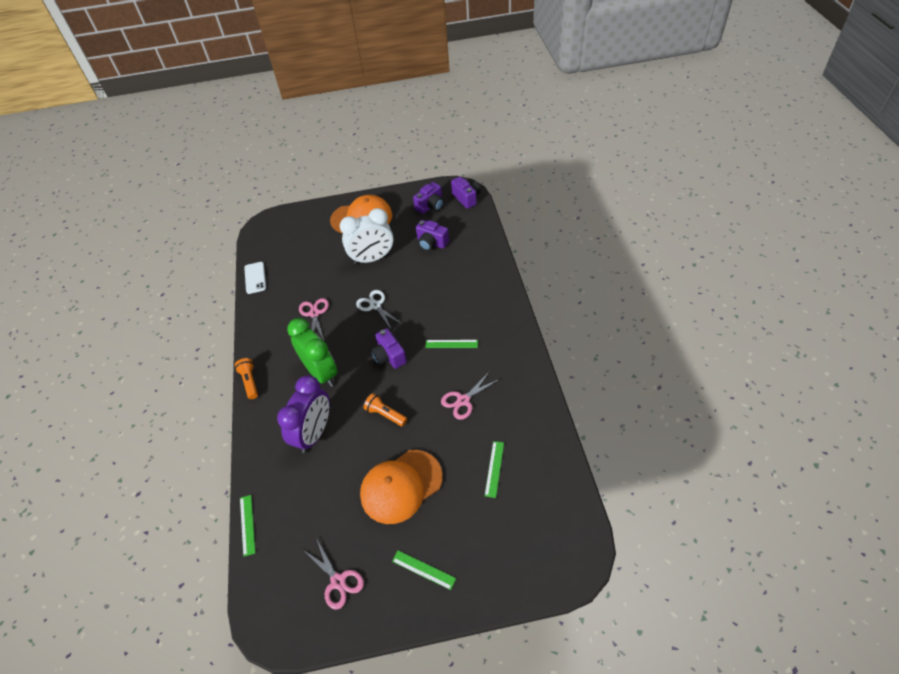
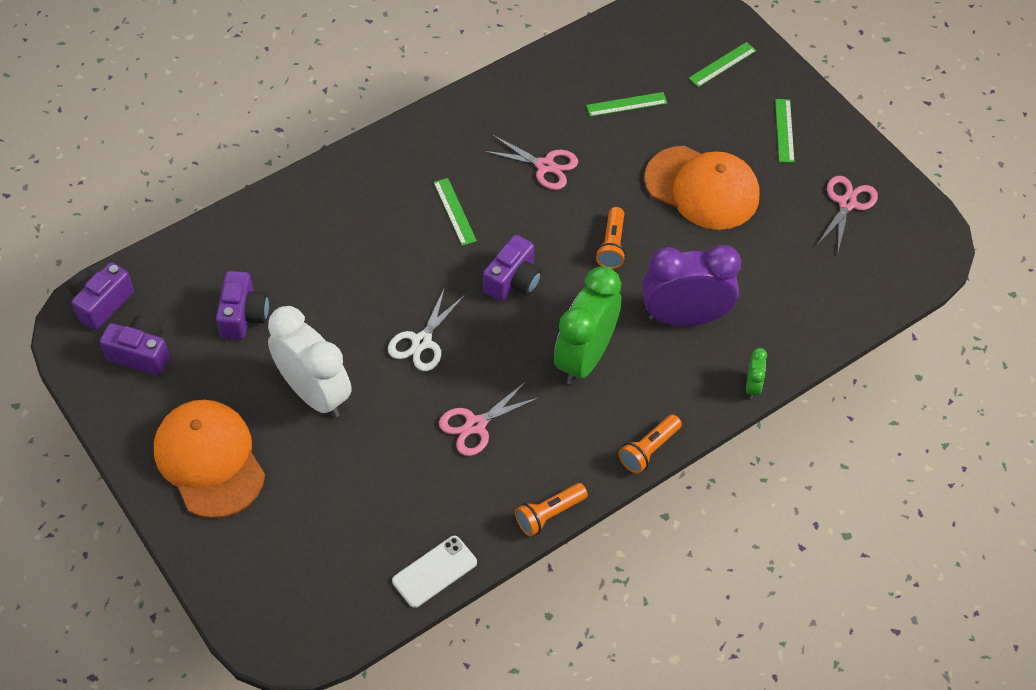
camera: 120 degrees left, 5 degrees up
green ruler [240,495,255,557] -> green ruler moved to [688,42,756,87]
none -> orange flashlight [515,483,588,536]
none -> green clock [746,348,767,399]

